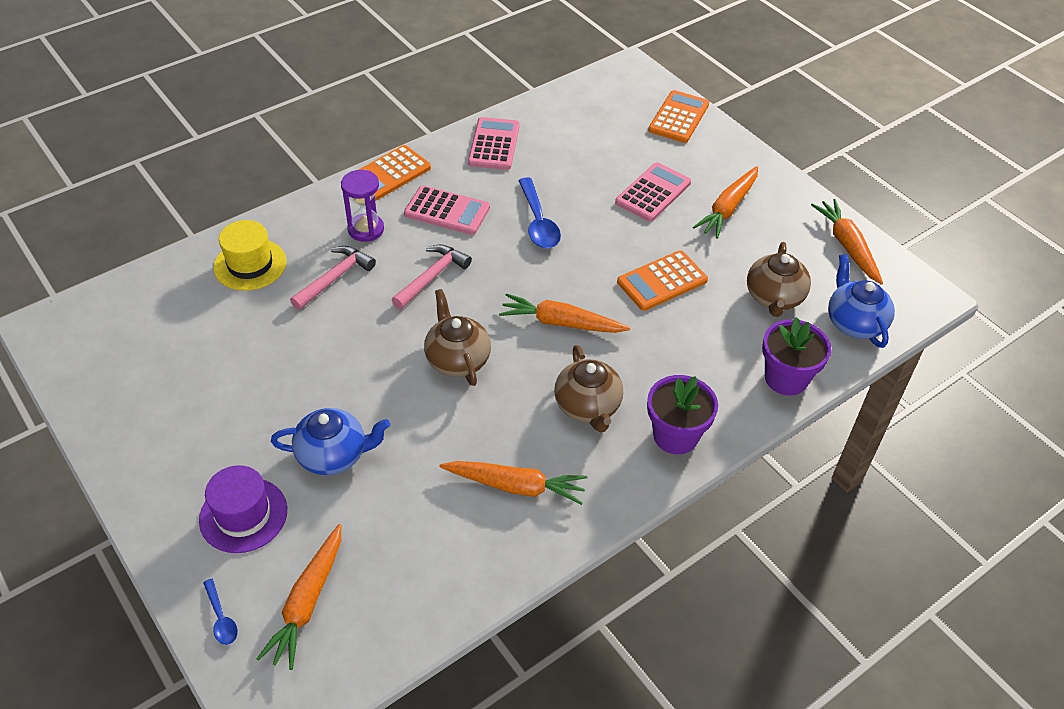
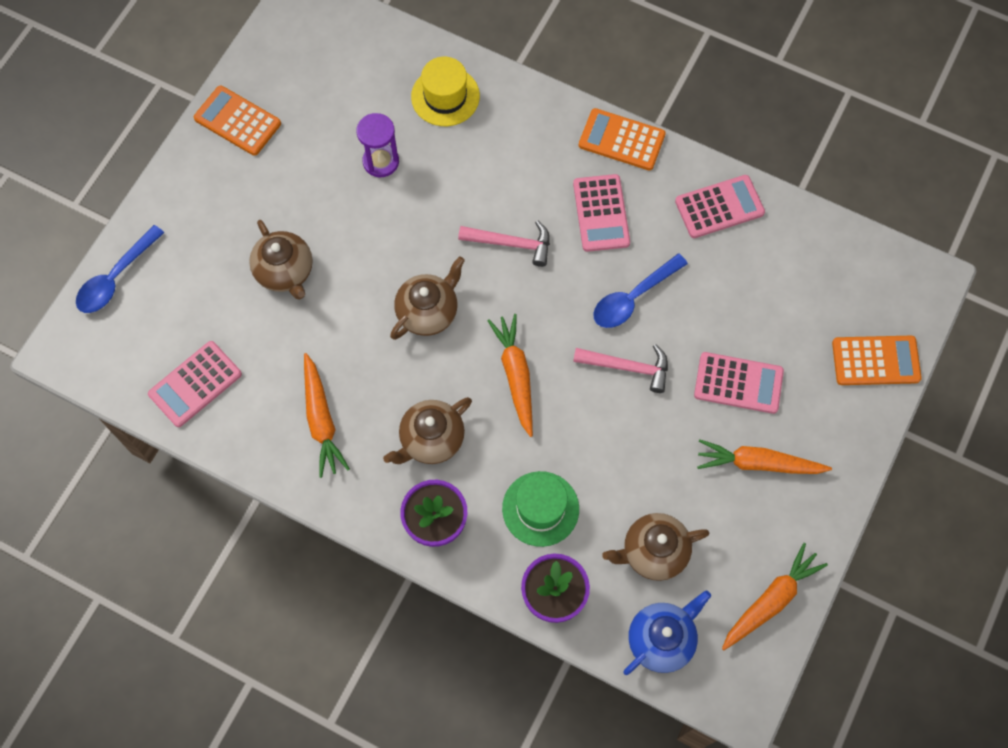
camera: 65 degrees right, 20 degrees up
purple hat [199,465,287,553] -> none
blue spoon [203,579,238,645] -> blue spoon [76,225,164,313], size x1.86
orange carrot [257,524,341,670] -> none
blue teapot [271,408,390,475] -> brown teapot [249,220,313,300]
pink hammer [290,246,376,310] -> pink hammer moved to [573,344,668,393]
purple hourglass [341,170,384,242] -> purple hourglass moved to [356,113,399,177]
orange calculator [617,250,708,311] -> orange calculator moved to [194,85,281,156]
none -> pink calculator [148,341,242,427]
none -> green hat [502,471,579,547]

